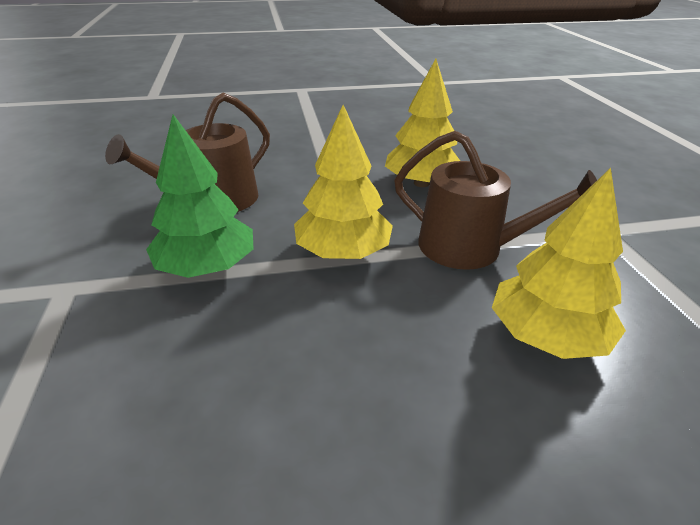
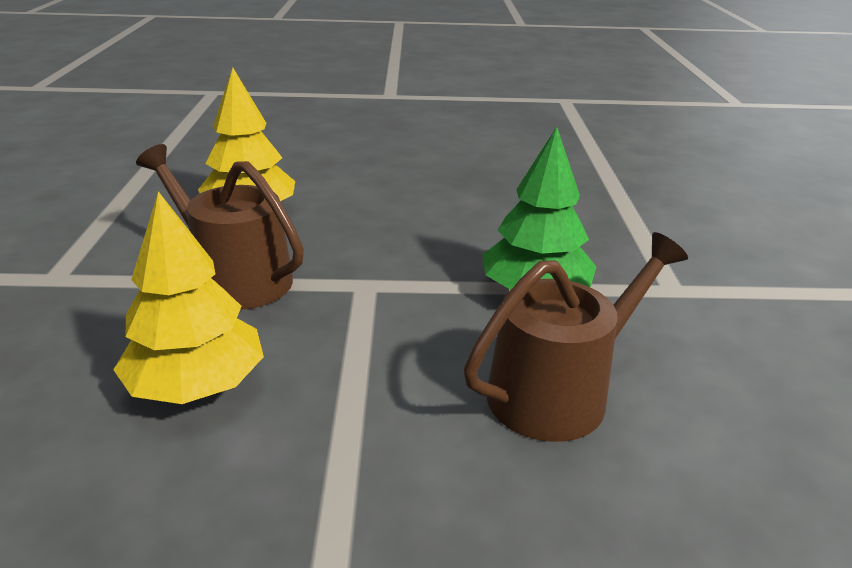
camera: 170 degrees left, 5 degrees down
yellow tree [294,105,393,259] -> none

